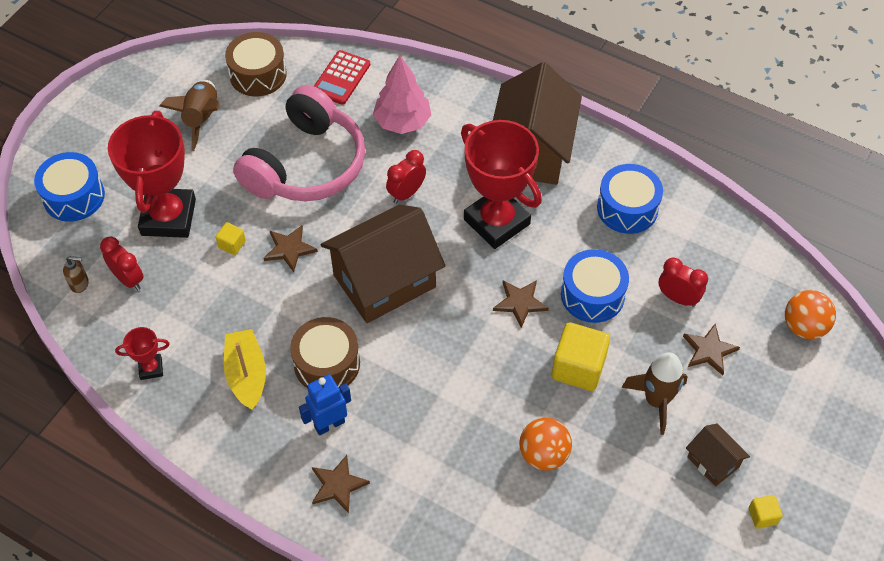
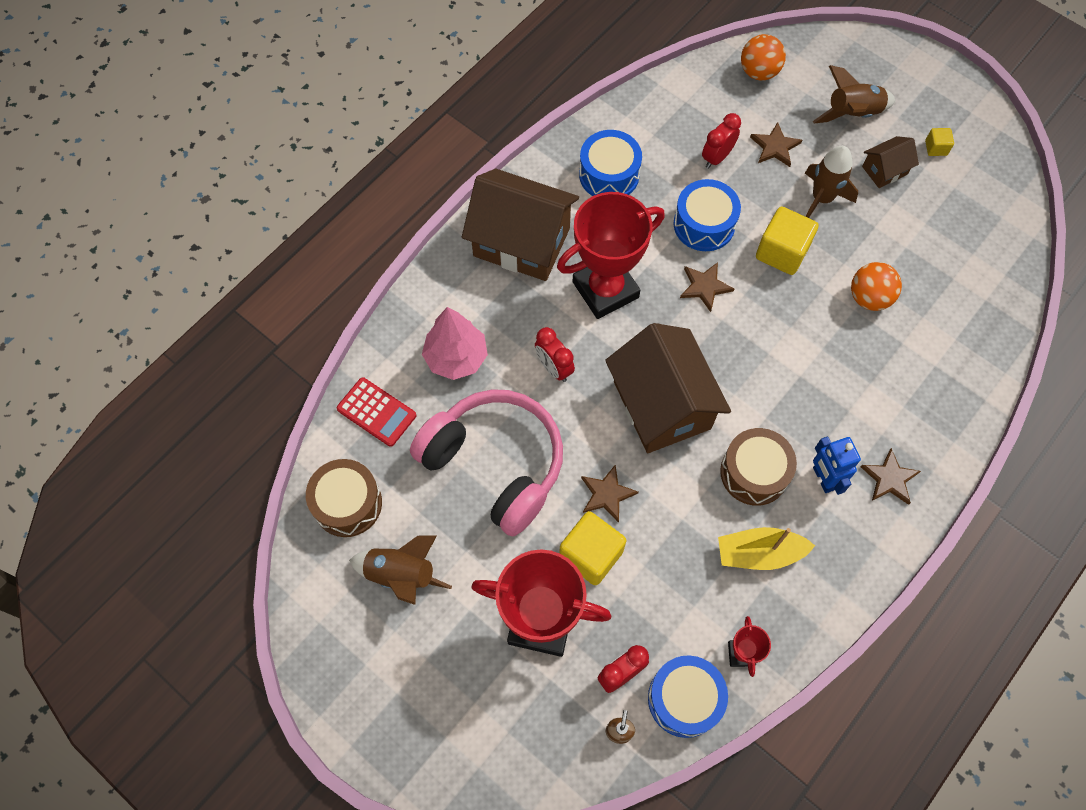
camera: 80 degrees left, 10 degrees up
blue drum [34,152,105,222] -> blue drum moved to [648,655,728,738]
yellow cube [215,222,246,255] -> yellow cube [559,511,626,585], size x2.04
none -> brown rocket [813,65,895,123]

